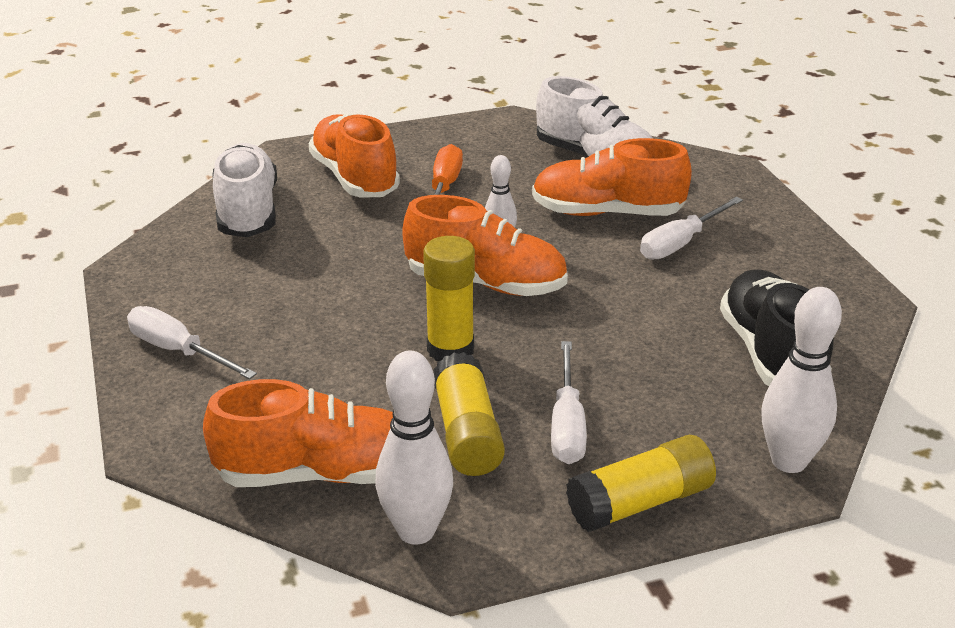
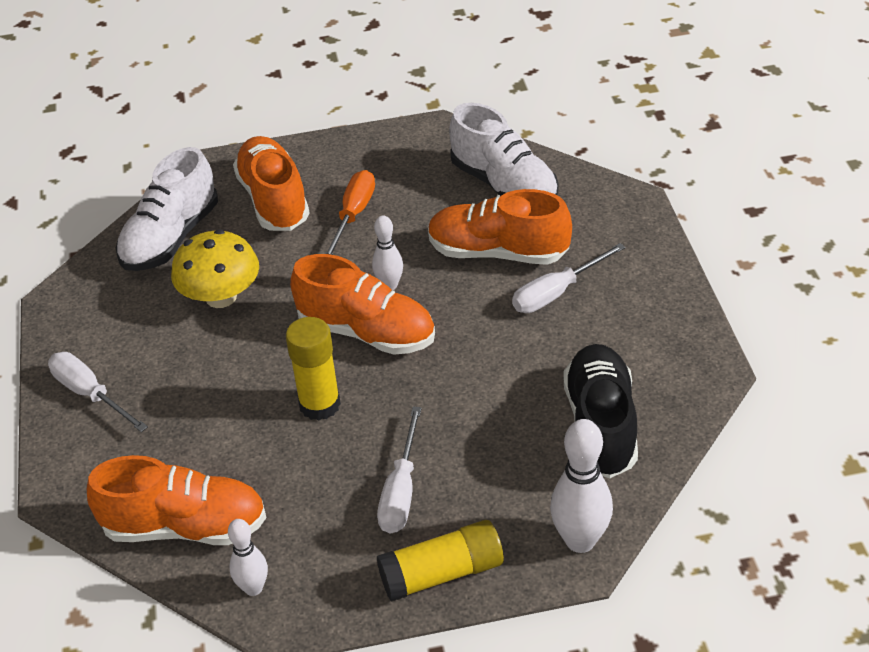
camera: 10 degrees right, 10 degrees up
white shoe [212,143,277,237] -> white shoe turned 150 degrees counterclockwise [116,147,218,271]
white bowling pin [375,351,453,545] -> white bowling pin [228,519,268,596], size x0.61
yellow glue stick [433,352,505,476] -> none
none -> yellow mushroom [171,229,259,308]

